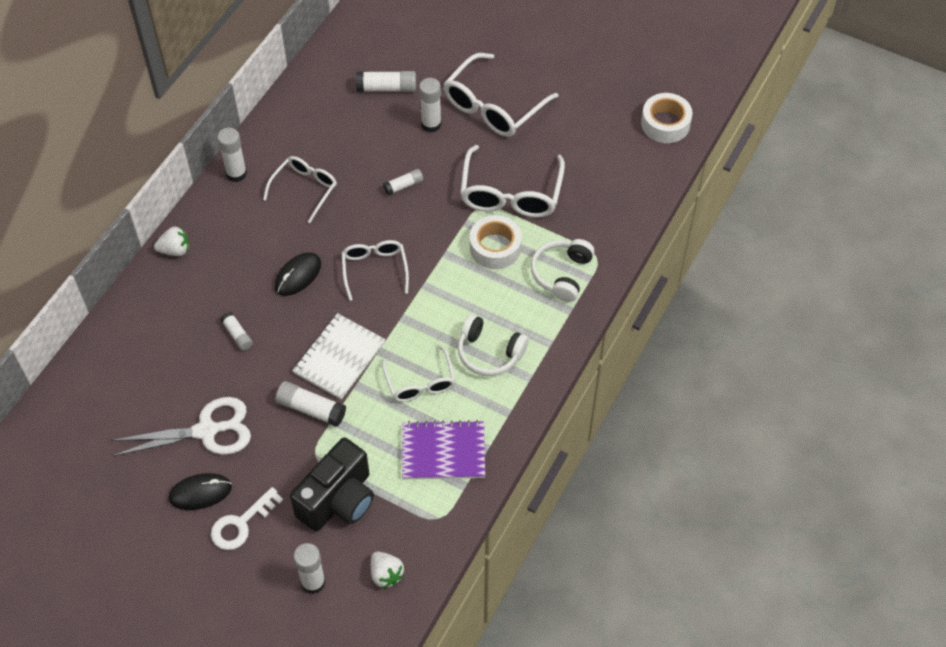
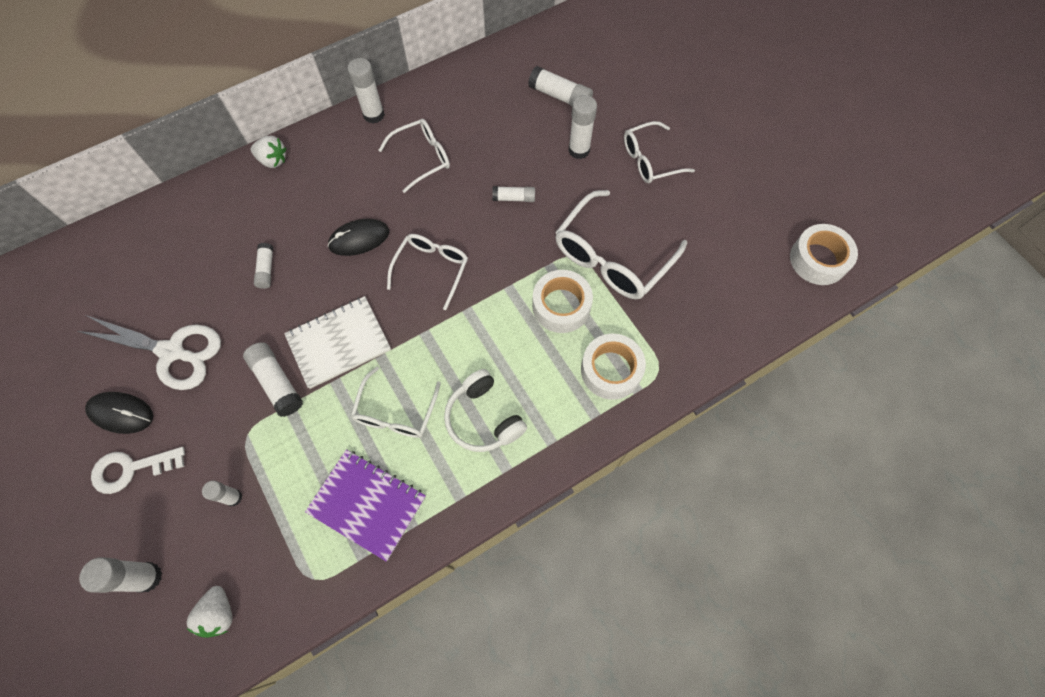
camera: 30 degrees right, 10 degrees up
black camera [290,438,374,532] -> white glue stick [202,480,242,506]
white glasses [443,53,558,137] -> white glasses [624,121,695,183], size x0.63
white headphones [531,239,594,302] -> white tape [581,334,646,400]

